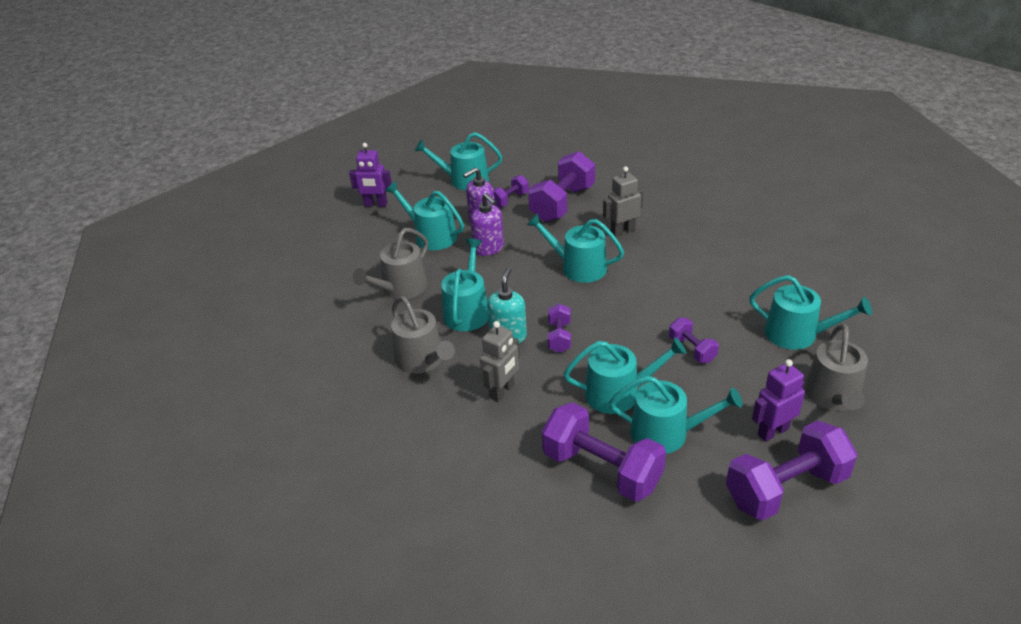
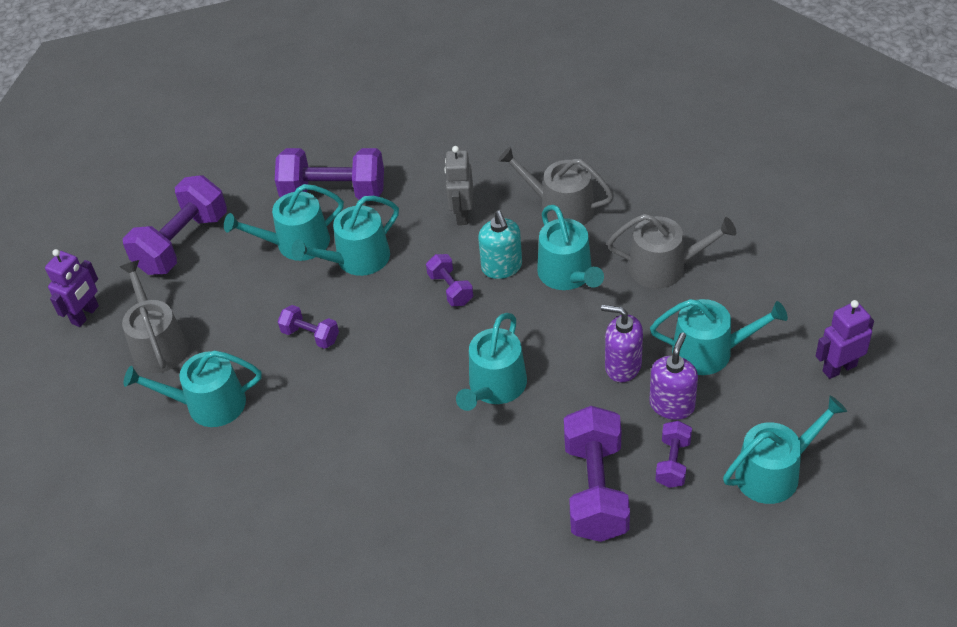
camera: 150 degrees right, 10 degrees up
grey watering can [353,228,428,299] -> grey watering can turned 90 degrees clockwise [607,214,736,289]
turquoise watering can [527,213,624,283] -> turquoise watering can turned 120 degrees clockwise [456,313,527,411]
grey robot [603,166,643,237] -> none
purple robot [752,359,805,442] -> purple robot moved to [45,249,99,327]

